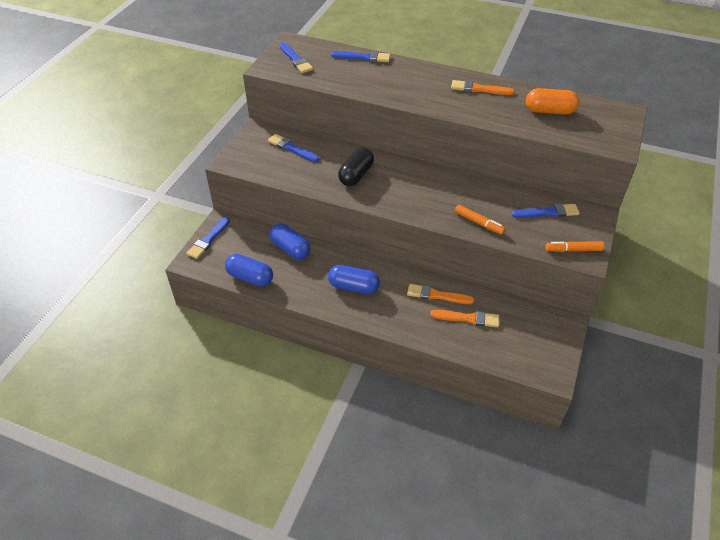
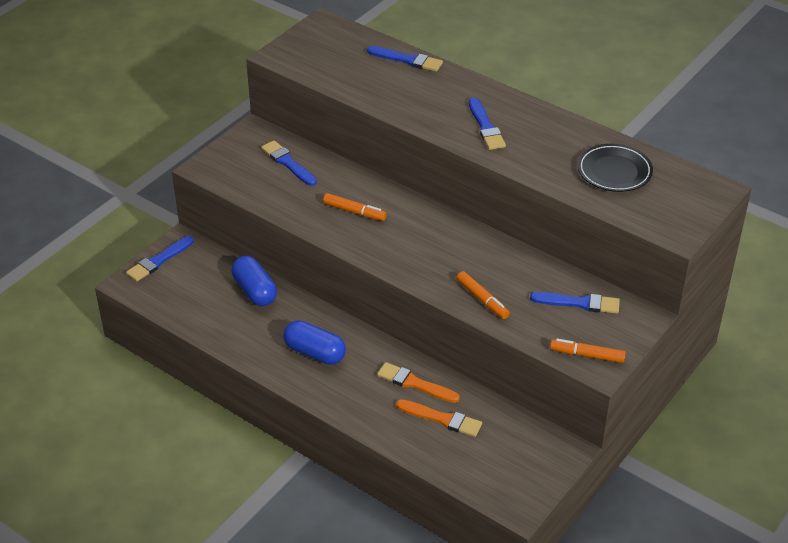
camera: 15 degrees right, 5 degrees down
blue capsule [225,254,273,287] -> none
blue brush [280,42,313,73] -> blue brush moved to [469,98,506,150]
black capsule [338,147,374,186] -> orange marker [323,193,387,221]
orange brush [451,80,515,95] -> none
orange capsule [526,88,579,114] -> black plate [578,144,653,192]

